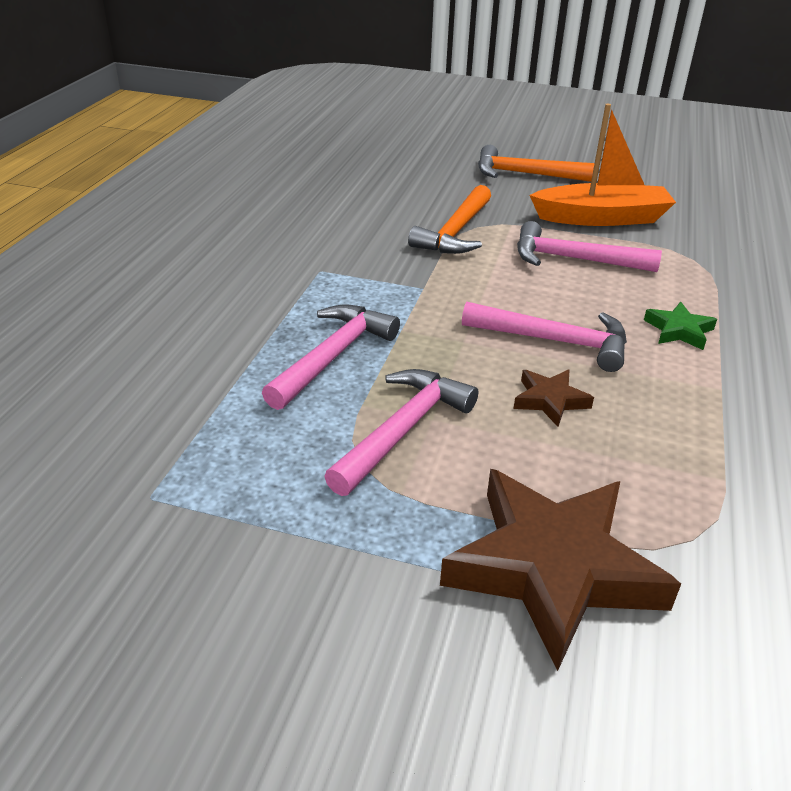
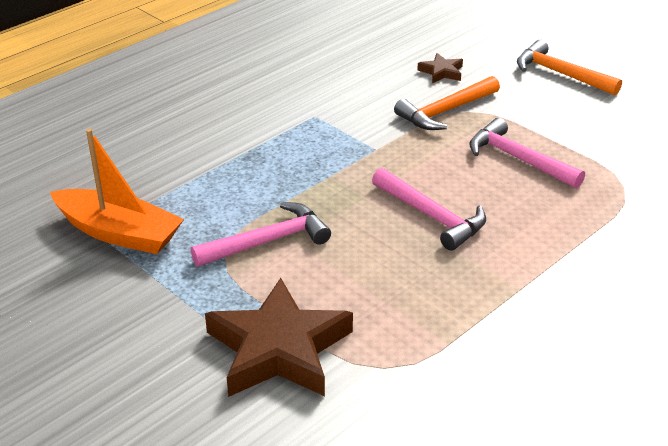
camera: 30 degrees right, 0 degrees up
pink hammer [262,305,400,410] -> none
brown star [514,370,594,427] -> brown star moved to [417,53,463,83]
orange boat [530,103,676,226] -> orange boat moved to [50,129,184,254]
green star [644,302,717,350] -> none

